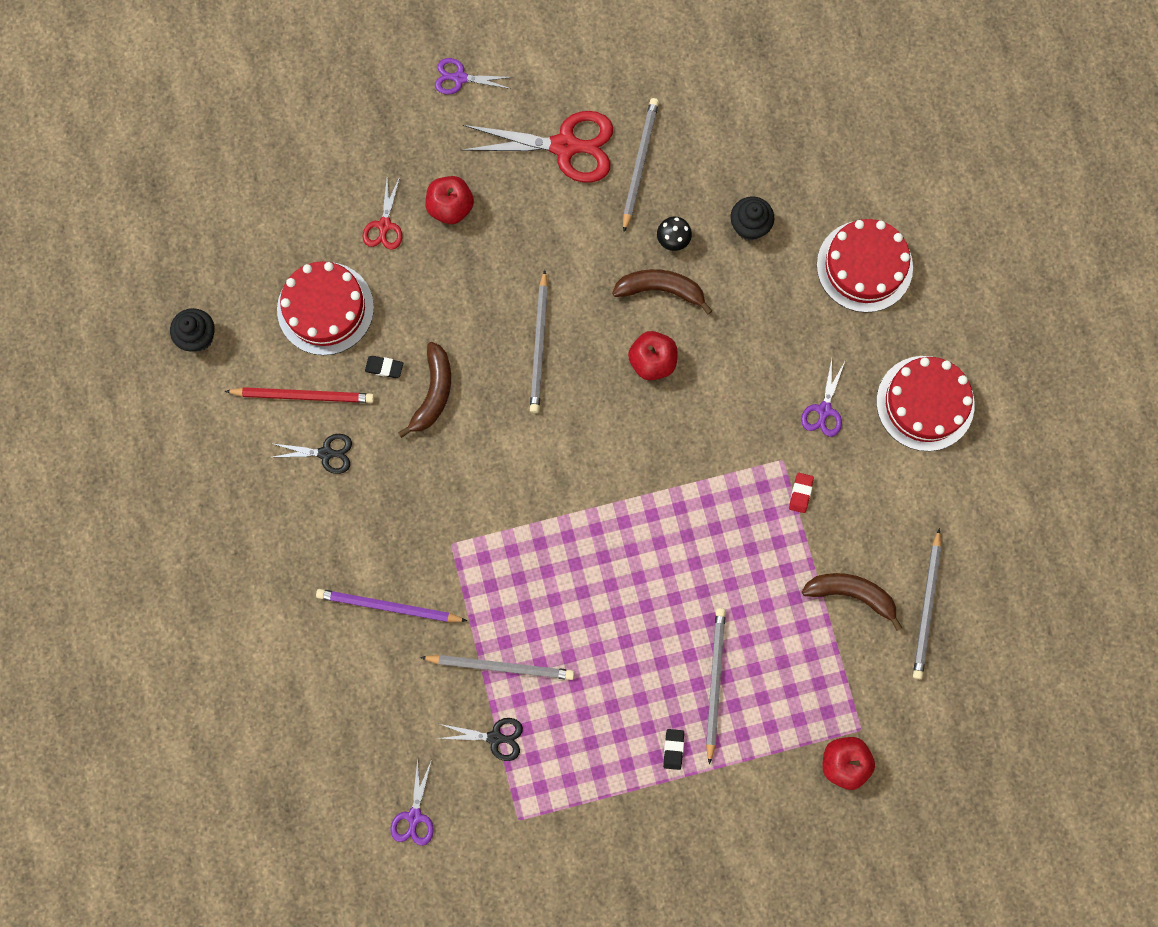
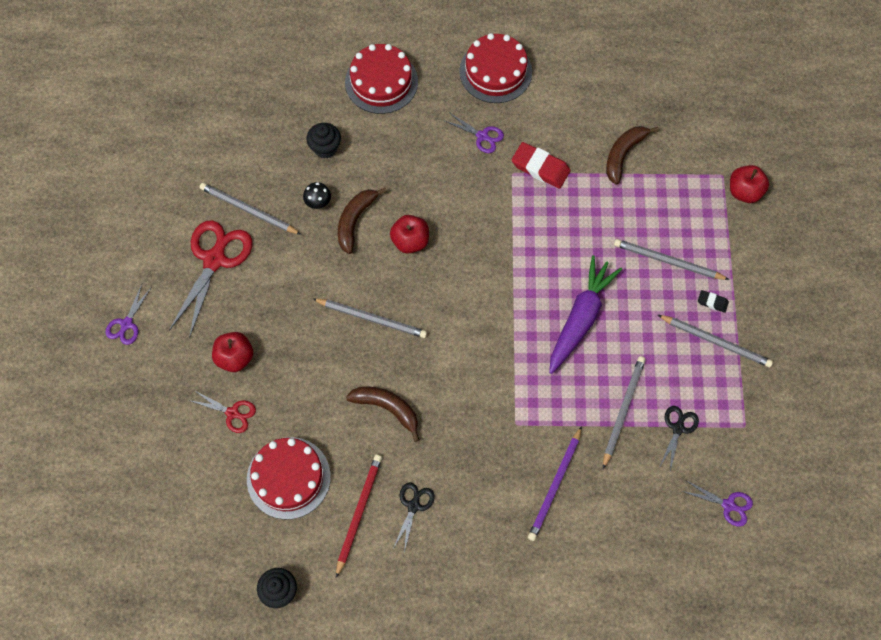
camera: 75 degrees left, 10 degrees down
black eraser [365,356,403,378] -> none
red eraser [789,473,814,513] -> red eraser [512,142,571,189], size x1.95
grey pencil [913,528,942,679] -> grey pencil moved to [658,315,773,368]
none -> purple carrot [549,255,622,374]

